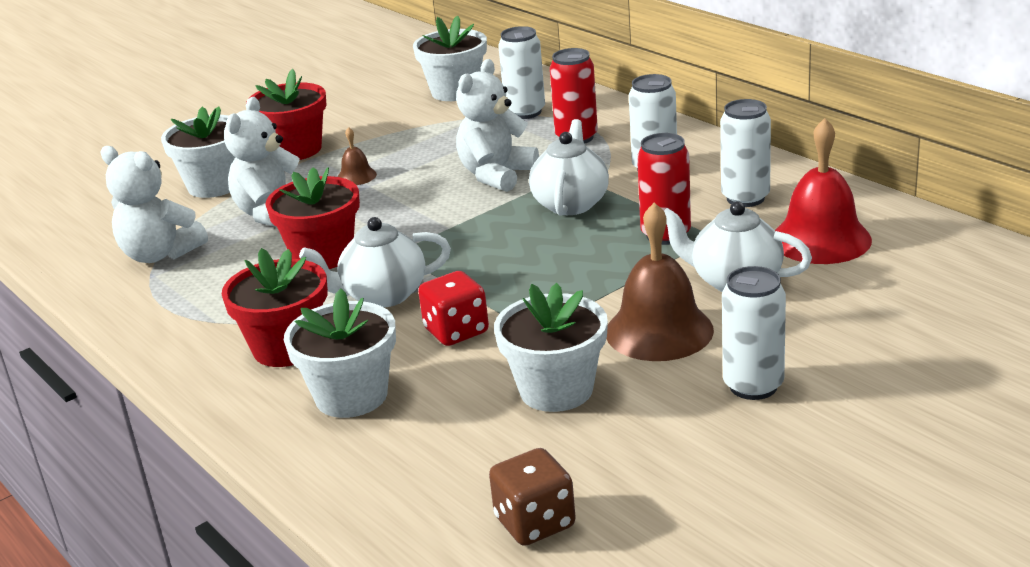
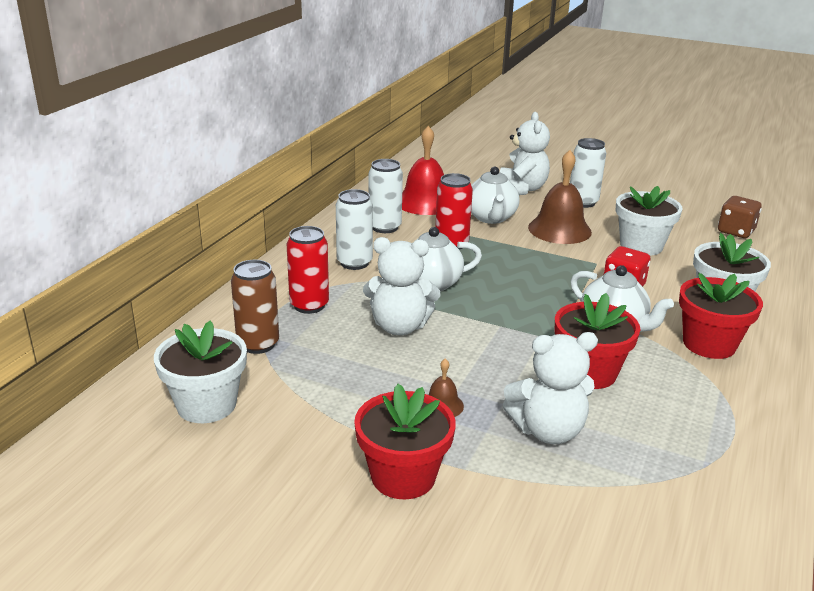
camera: 120 degrees left, 0 degrees up
white teddy bear [100,146,208,263] -> white teddy bear moved to [500,112,550,195]
white flower pot [161,107,235,198] -> none
white can [498,26,545,119] -> brown can [231,260,279,354]

